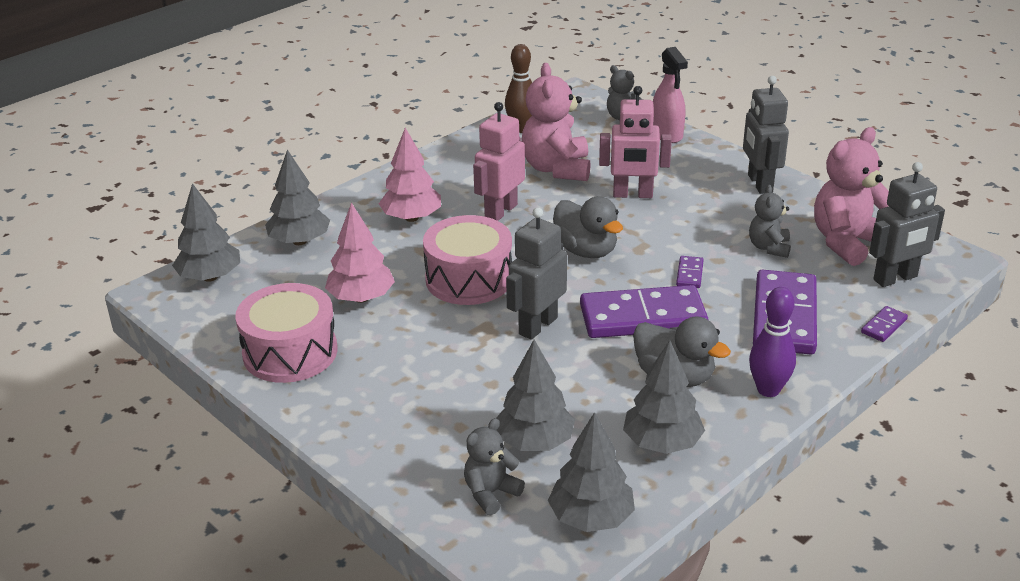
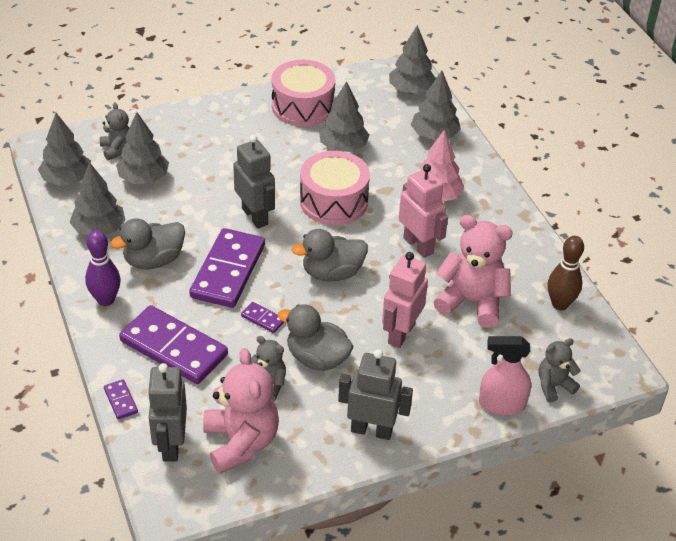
camera: 110 degrees right, 10 degrees up
pink tree [325,203,395,303] -> grey tree [319,81,369,152]
none -> grey duck [277,304,354,371]

